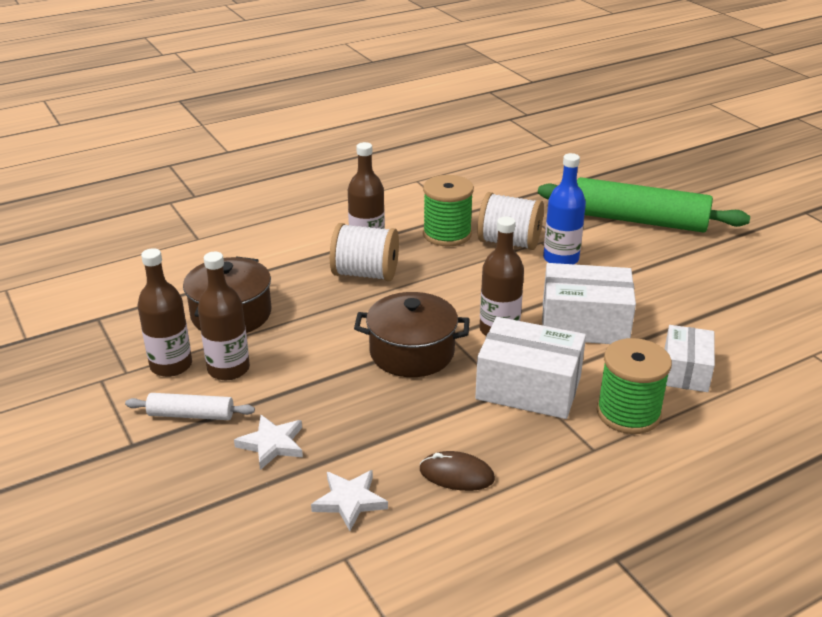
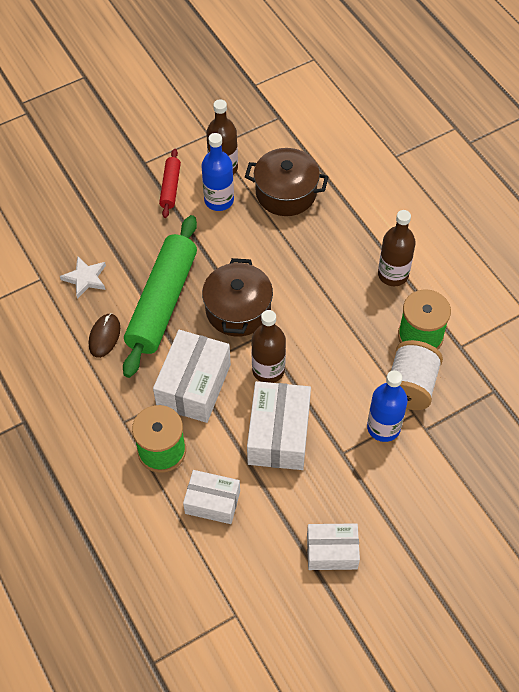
camera: 90 degrees right, 25 degrees up
white rolling pin [125,393,255,420] -> red rolling pin [159,149,181,218]
brown bottle [198,252,250,380] -> blue bottle [201,133,234,211]
white star [234,415,303,470] -> none
white spool [330,223,399,281] -> none
green rolling pin [538,177,750,233] -> green rolling pin moved to [123,215,197,378]
none -> white box [307,523,360,570]

